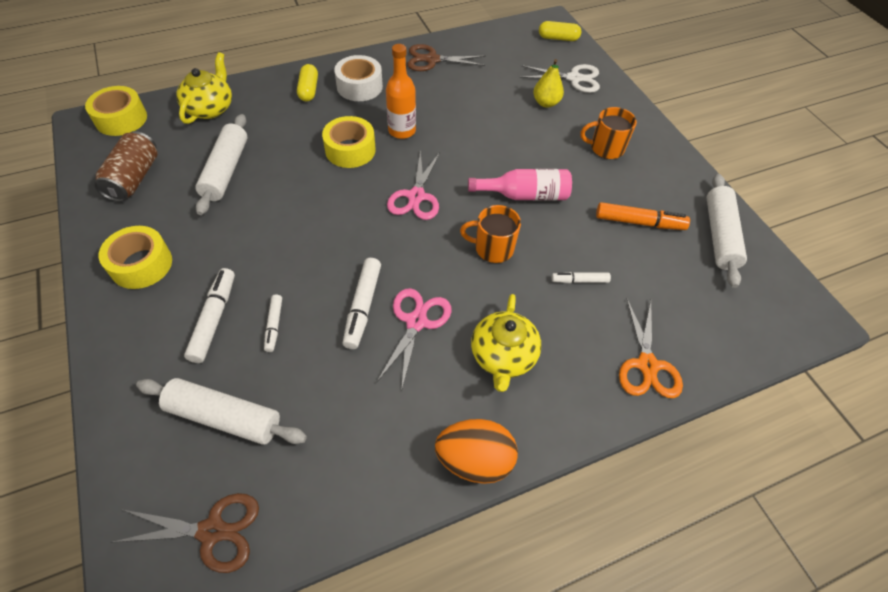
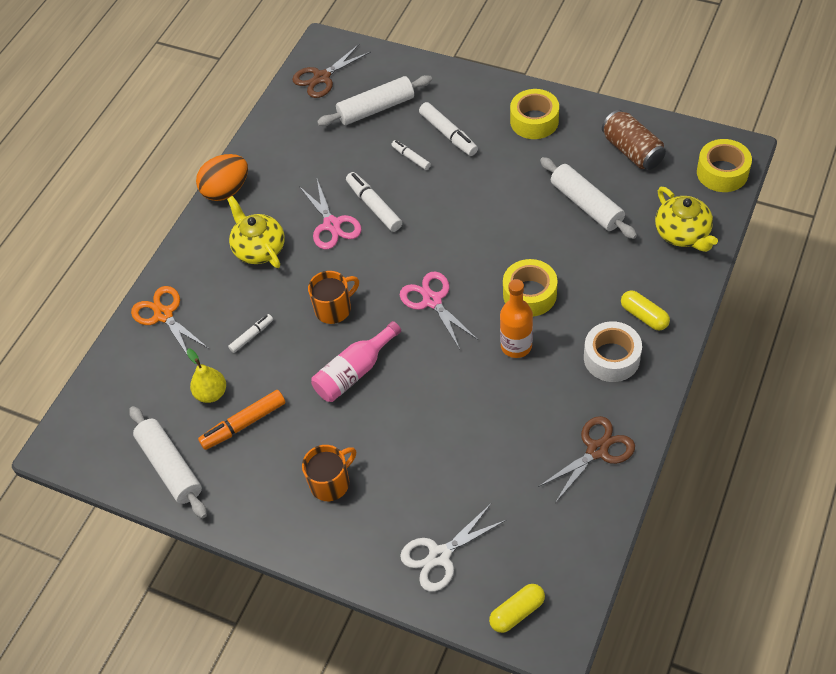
camera: 145 degrees right, 0 degrees up
yellow pear [533,59,564,108] -> yellow pear moved to [187,349,226,403]

